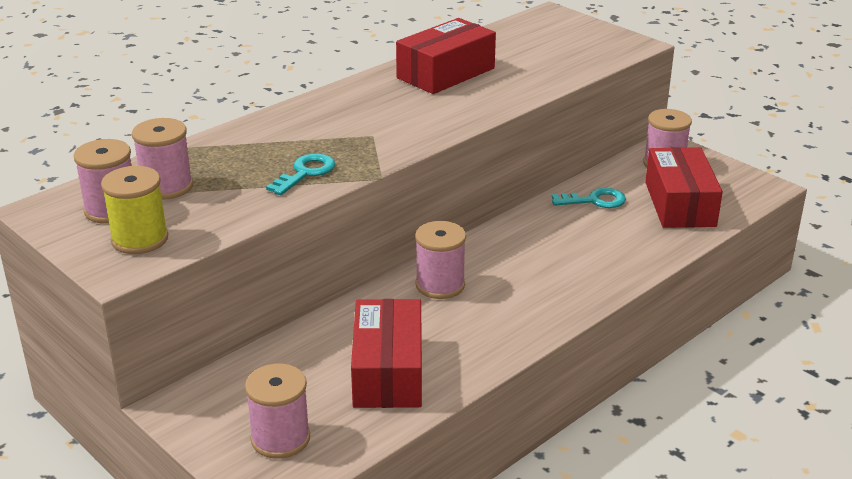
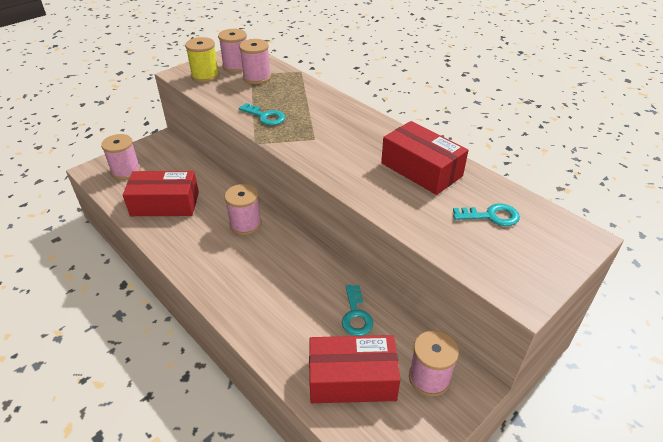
camera: 90 degrees right, 10 degrees up
none -> turquoise key [453,203,520,226]

